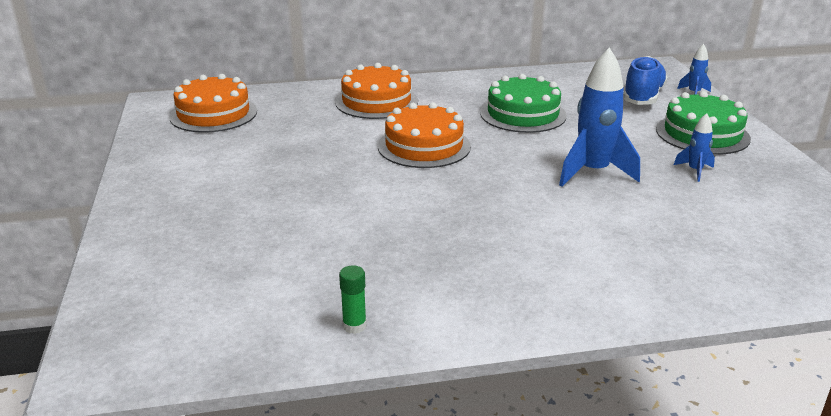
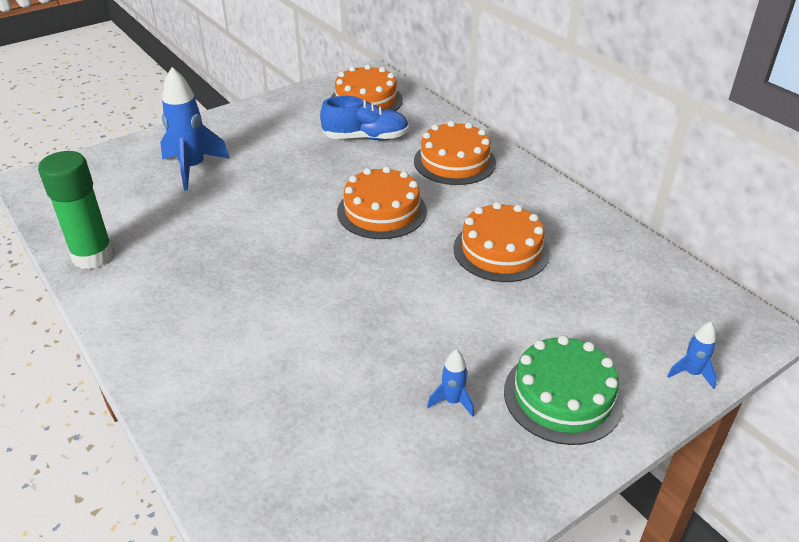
camera: 65 degrees right, 10 degrees up
green glue stick [339,265,367,334] -> green glue stick [38,151,114,269], size x2.34
green cake [480,74,567,133] -> orange cake [453,202,550,282]
blue rocket [559,48,640,187] -> blue rocket moved to [160,67,230,191]
blue shoe [623,56,668,105] -> blue shoe moved to [320,96,409,140]

